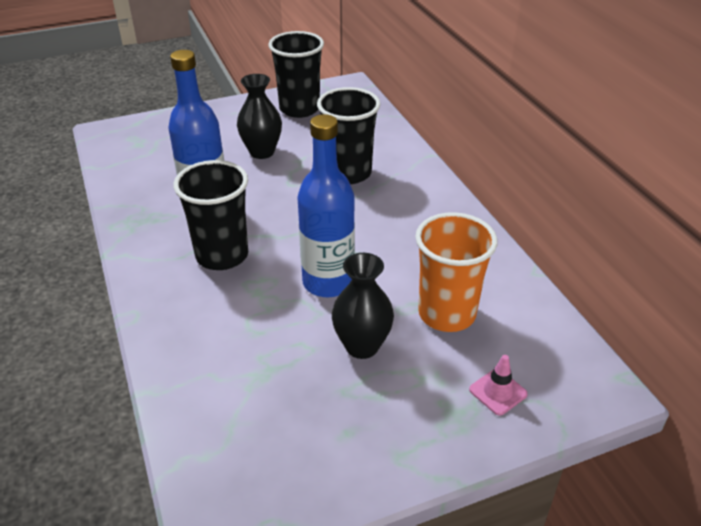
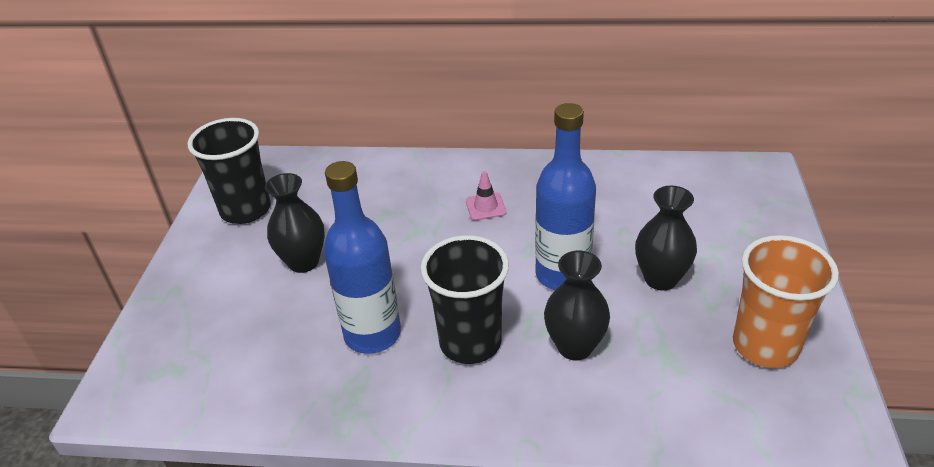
camera: 60 degrees left, 0 degrees up
black cup [317,87,381,184] -> none
orange cup [415,212,498,332] -> orange cup moved to [733,235,839,368]
pink traffic cone [469,355,528,416] -> pink traffic cone moved to [466,171,506,220]
none -> black vase [544,251,610,360]

